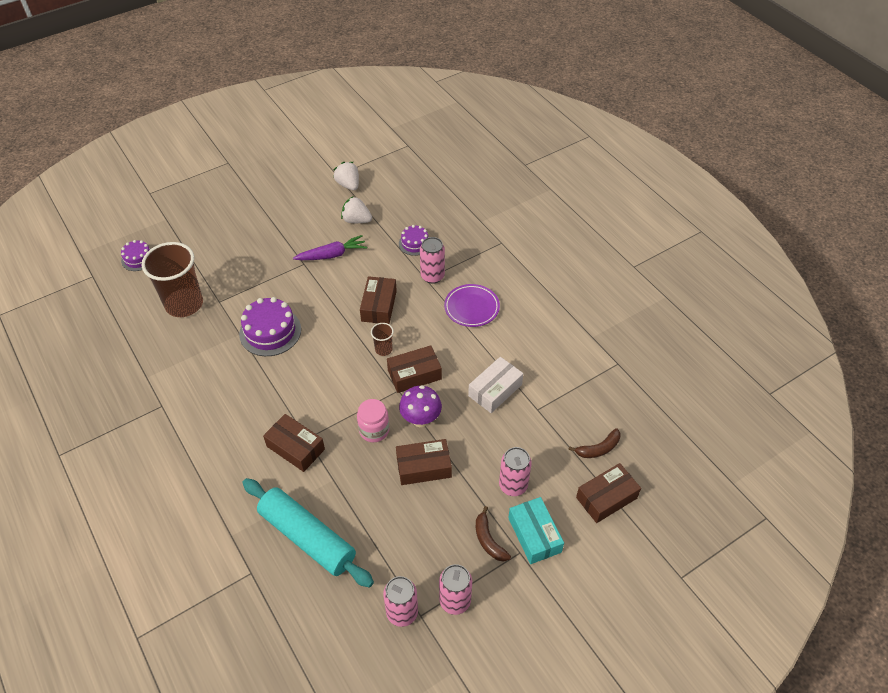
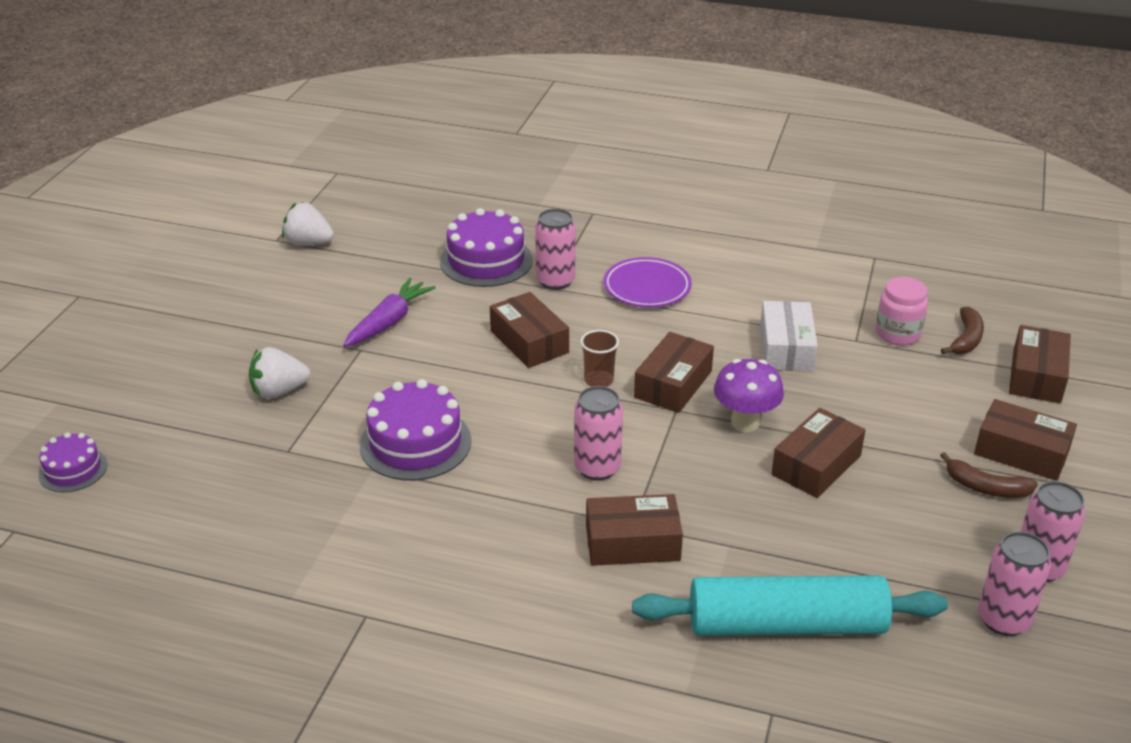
camera: 40 degrees left, 15 degrees down
brown cup [141,242,203,317] -> none
white strawberry [341,196,372,223] -> white strawberry moved to [249,347,310,399]
pink jar [357,399,389,442] -> pink jar moved to [875,277,928,345]
purple cake [399,225,428,256] -> purple cake [440,208,533,287], size x1.73
pink can [499,447,532,496] -> pink can moved to [574,386,623,481]
turquoise box [508,497,564,564] -> brown box [974,399,1077,481]

